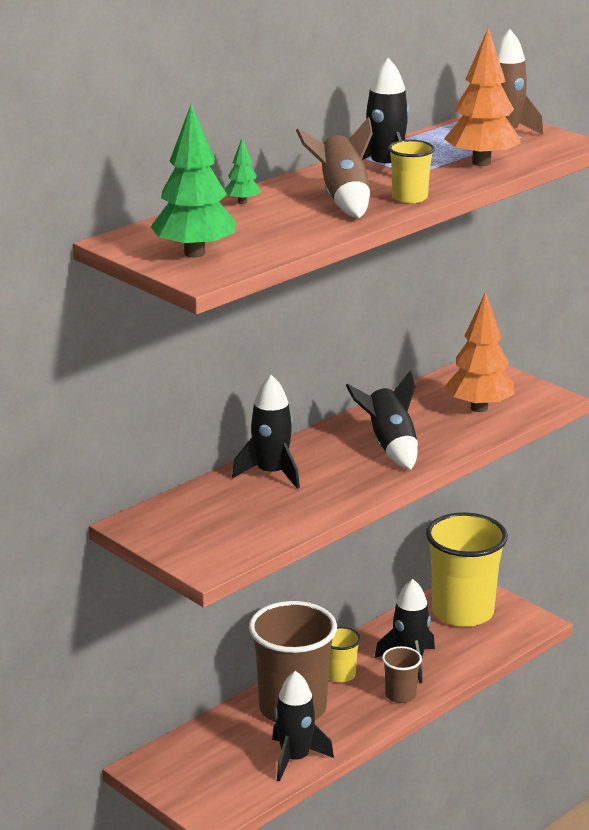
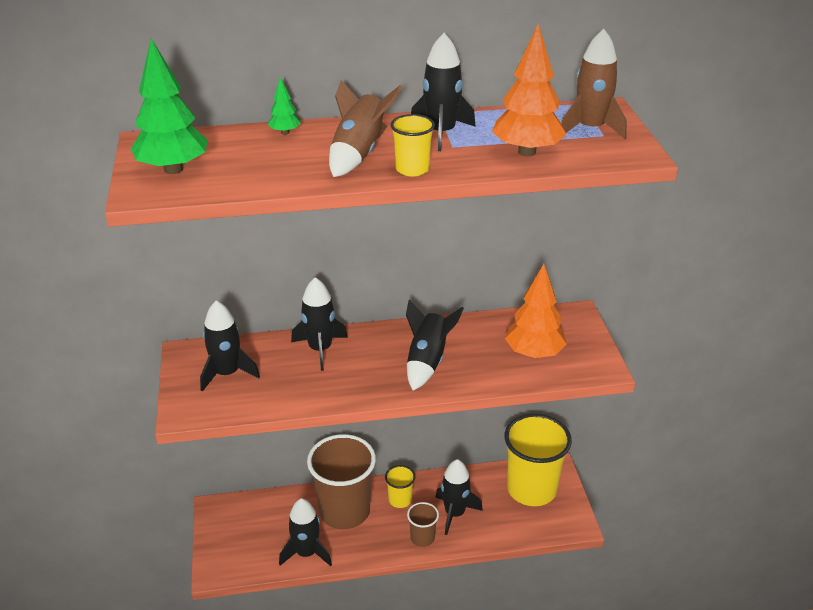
camera: 35 degrees right, 10 degrees up
none -> black rocket [200,300,260,392]

